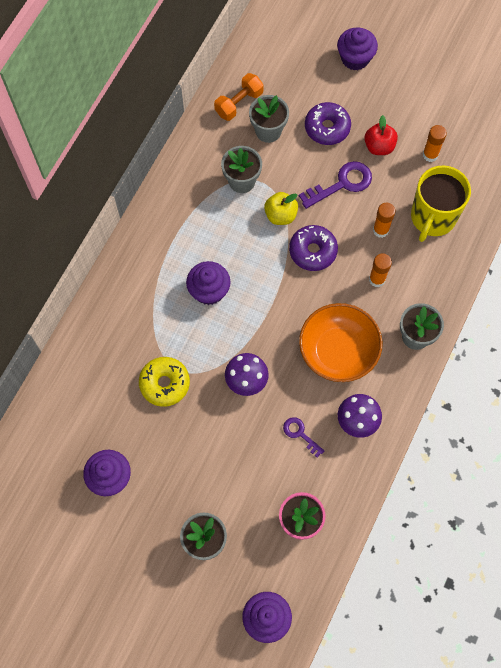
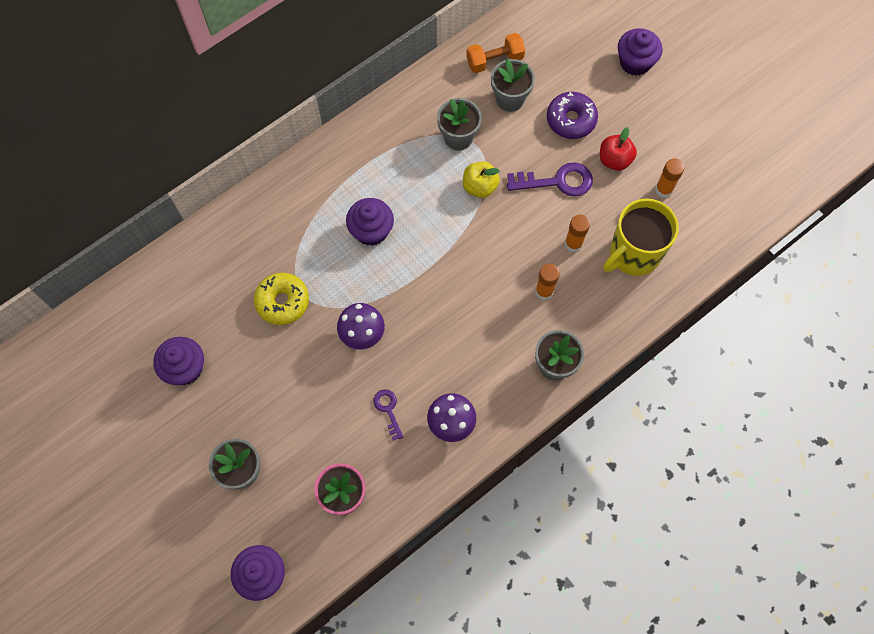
camera: 25 degrees right, 0 degrees up
purple donut [289,225,338,271] -> none
orange bowl [299,303,383,382] -> none

